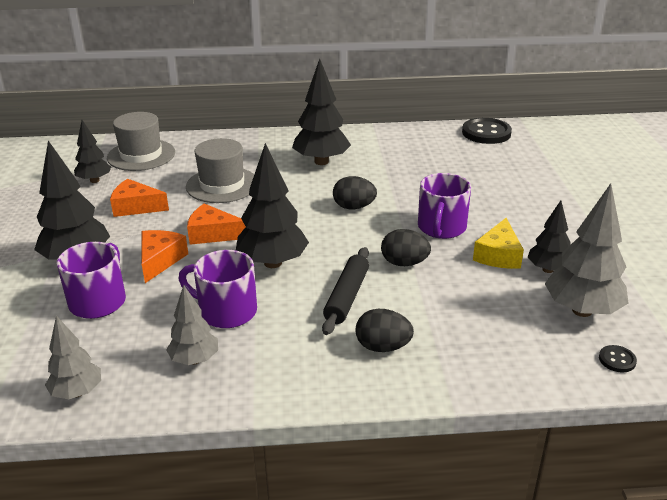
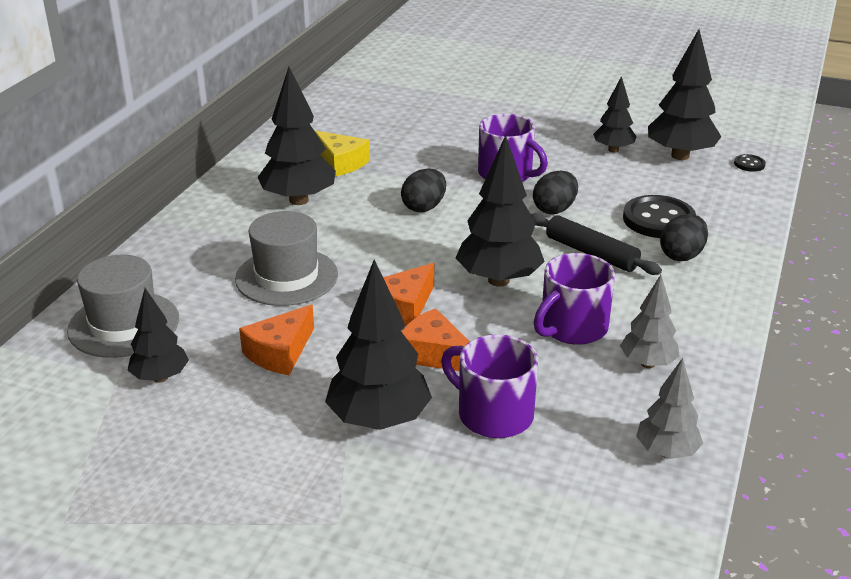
camera: 65 degrees left, 0 degrees up
black button [462,118,512,144] -> black button moved to [623,195,696,238]
yellow cheese [473,218,524,269] -> yellow cheese moved to [314,130,370,177]
grey tree [545,183,628,317] -> black tree [648,29,722,160]

